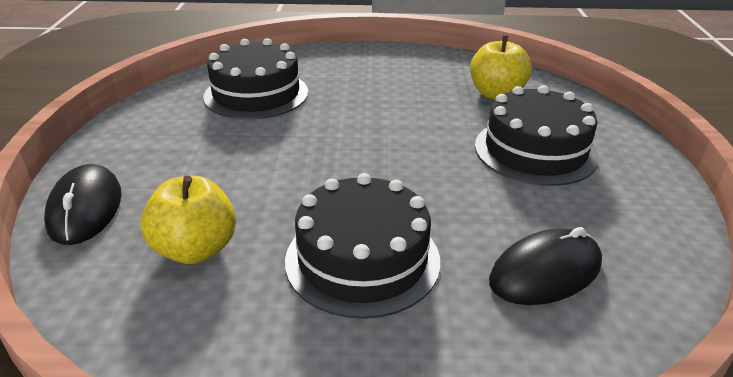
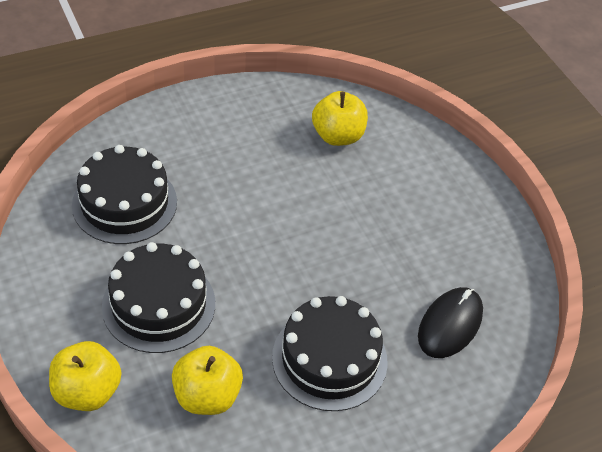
camera: 30 degrees left, 15 degrees up
black mouse [44,164,122,245] -> yellow apple [49,341,121,411]
black cake [475,85,599,186] -> black cake moved to [102,242,215,353]

